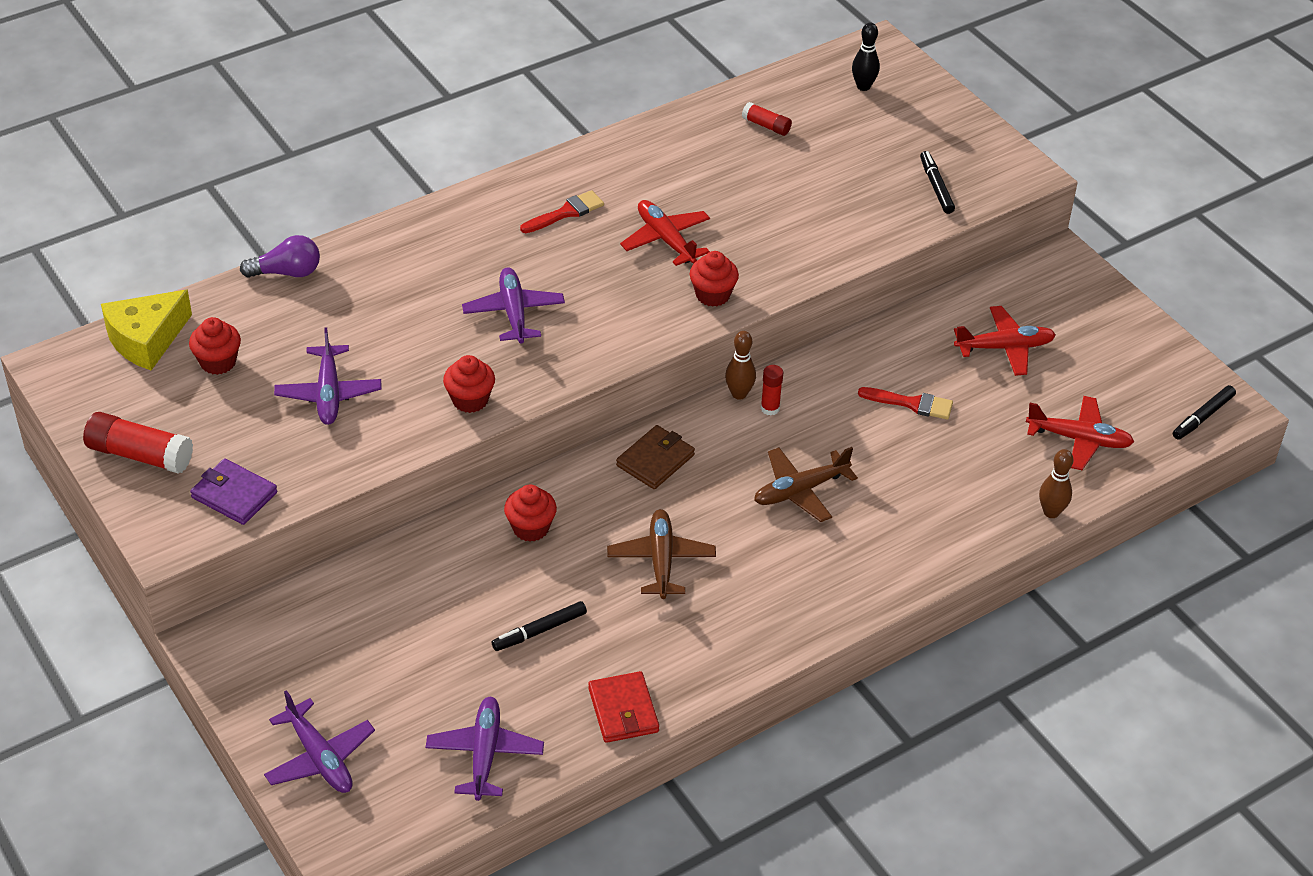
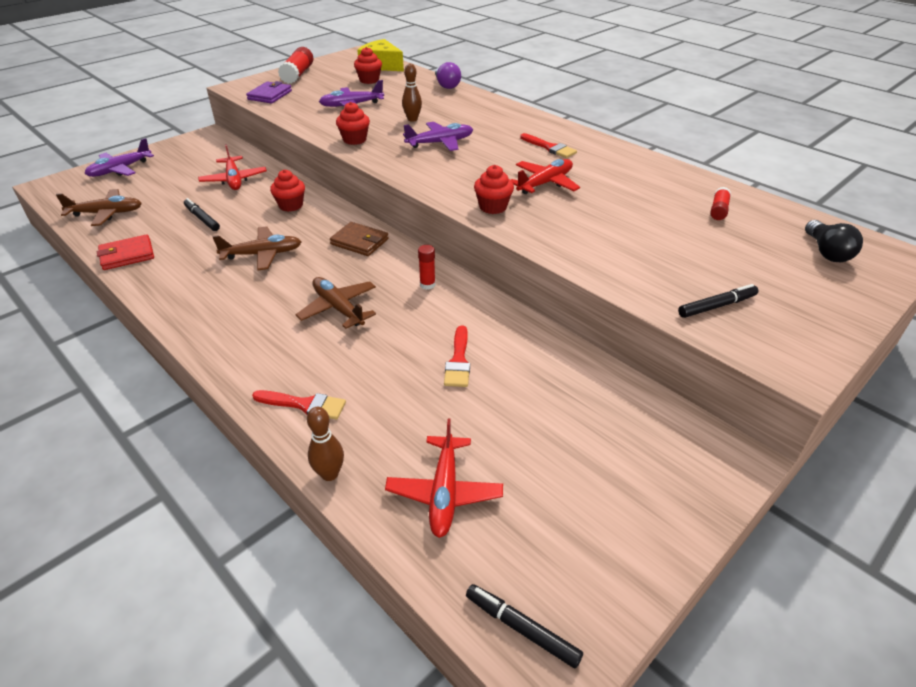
camera: 80 degrees right, 5 degrees down
purple plane [426,697,544,801] -> brown plane [56,189,142,226]
brown bowling pin [725,331,756,400] -> brown bowling pin moved to [402,63,422,122]
black bowling pin [852,22,880,91] -> black light bulb [805,220,863,262]
red plane [954,306,1056,376] -> red plane moved to [198,144,267,190]
none -> red brush [252,390,346,420]

